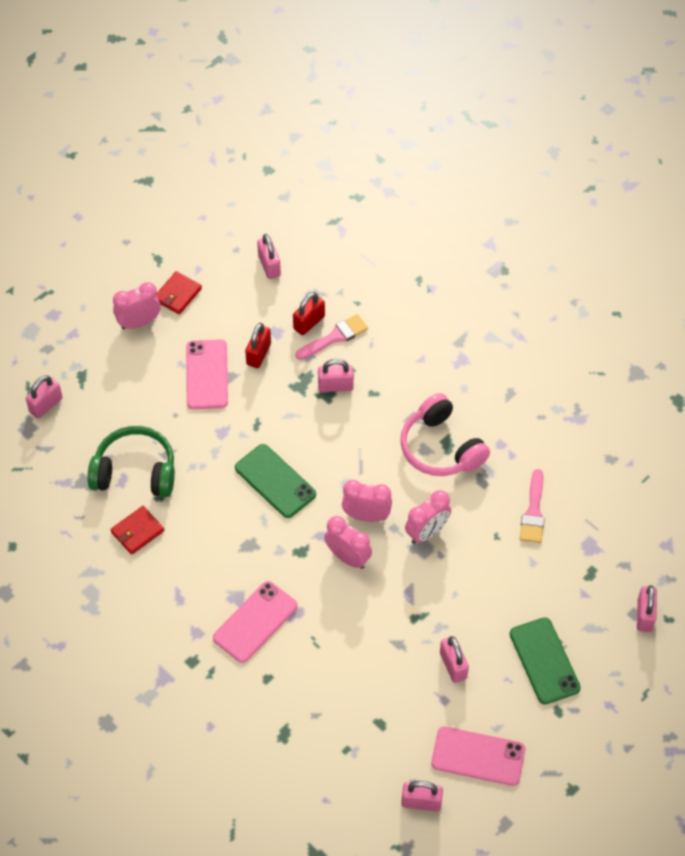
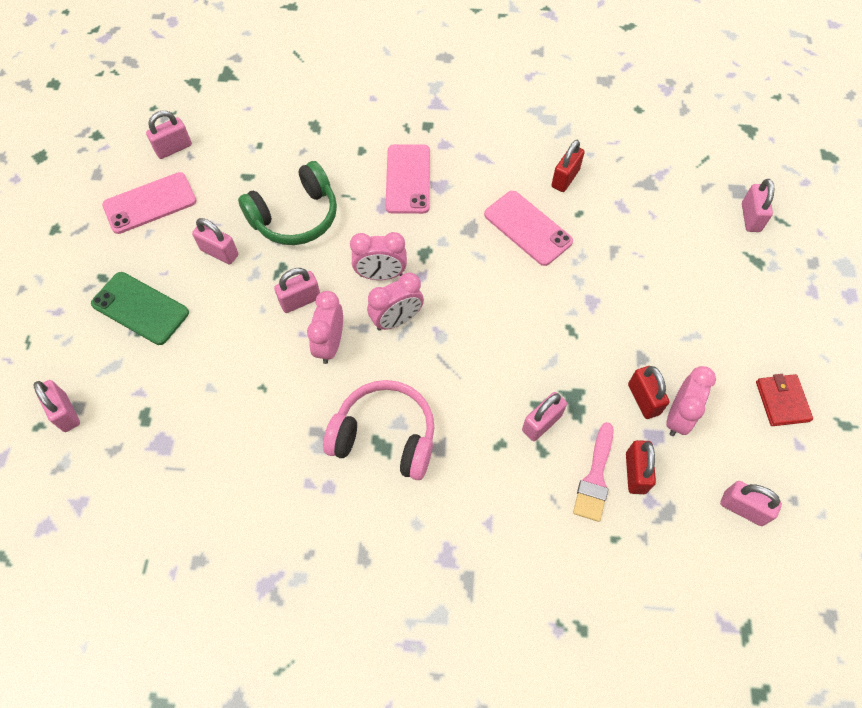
camera: 140 degrees right, 5 degrees up
green headphones [87,426,175,497] -> green headphones moved to [238,161,337,245]
red wallet [110,506,164,555] -> red padlock [551,140,585,192]
pink clock [113,282,161,330] -> pink clock moved to [666,366,716,436]
pink phone [186,340,228,409] -> pink phone moved to [484,191,573,266]
green phone [235,444,316,518] -> none
pink brush [520,469,545,543] -> none
none -> pink padlock [274,268,320,313]

